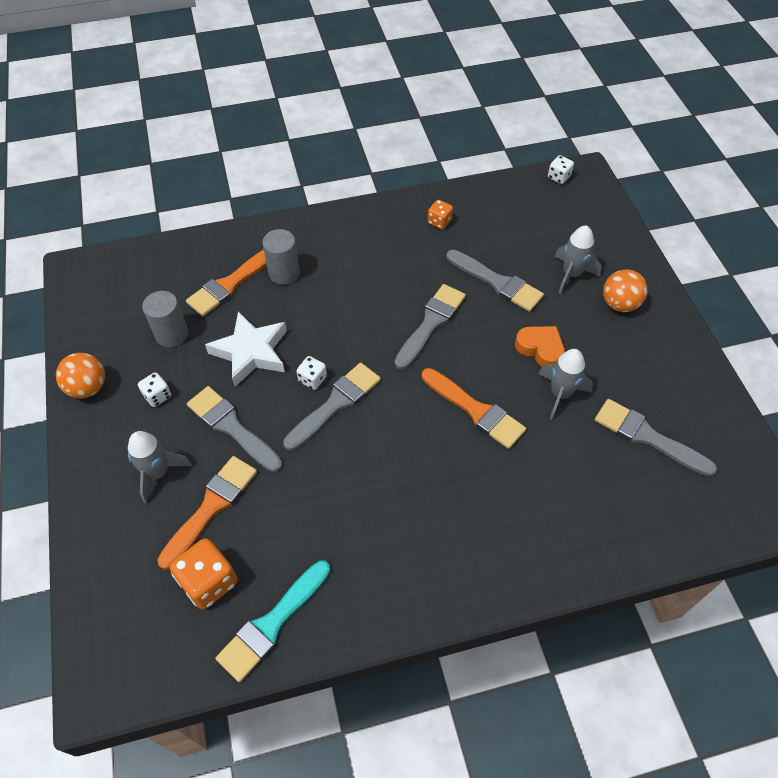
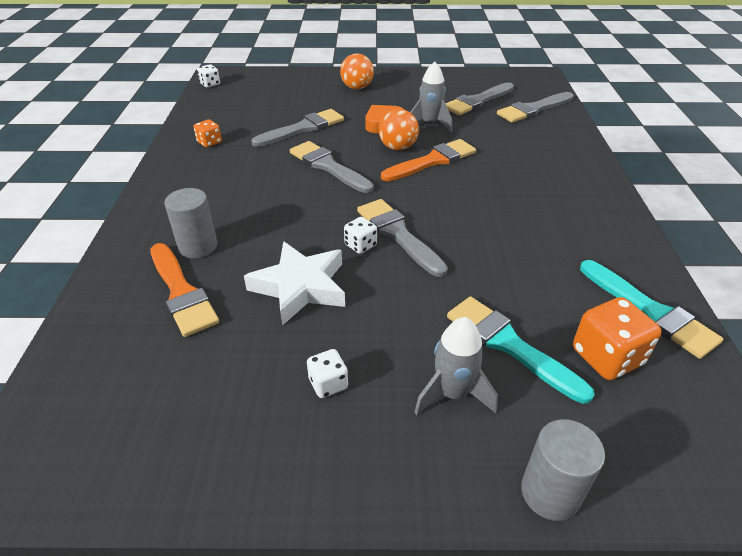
camera: 75 degrees left, 15 degrees down
orange ball [56,353,105,398] -> orange ball moved to [379,109,419,150]
grey cylinder [142,291,188,348] -> grey cylinder moved to [521,419,605,521]
orange brush [157,456,257,570] -> turquoise brush [447,296,595,404]
grey brush [187,386,282,472] -> grey brush moved to [497,92,574,123]
grey rocket [554,225,602,294] -> none

